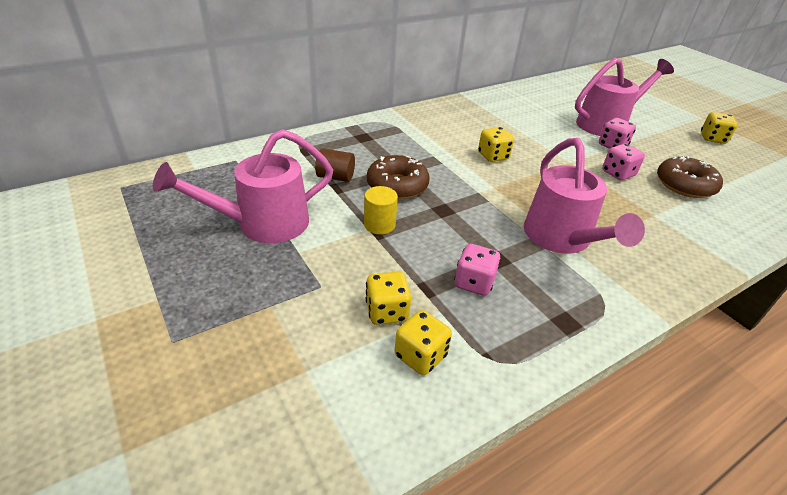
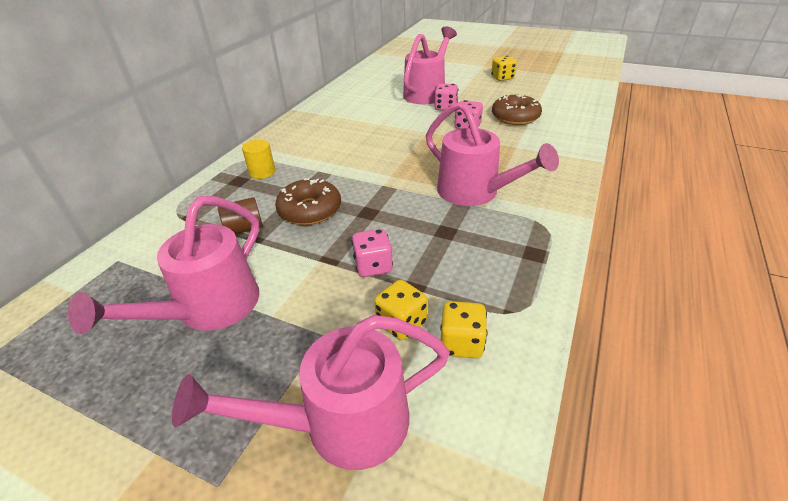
camera: 30 degrees left, 0 degrees up
yellow cylinder [364,186,398,235] -> yellow cylinder moved to [242,140,275,179]
pink dice [454,244,501,296] -> pink dice moved to [352,229,393,277]
yellow dice [478,127,514,162] -> none
none -> pink watering can [172,315,450,470]

